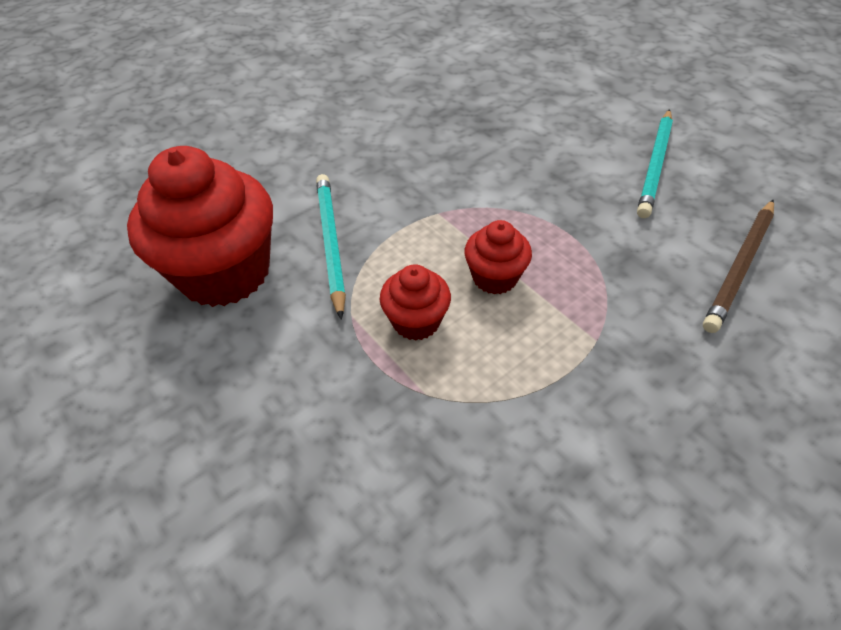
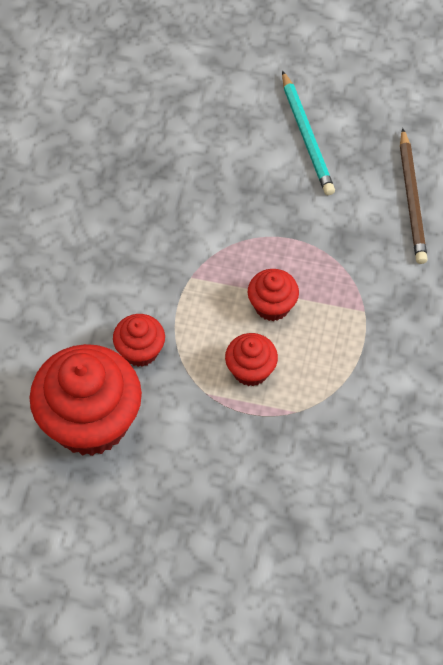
camera: 40 degrees left, 10 degrees up
turquoise pencil [316,174,346,320] -> red cupcake [113,314,165,367]

